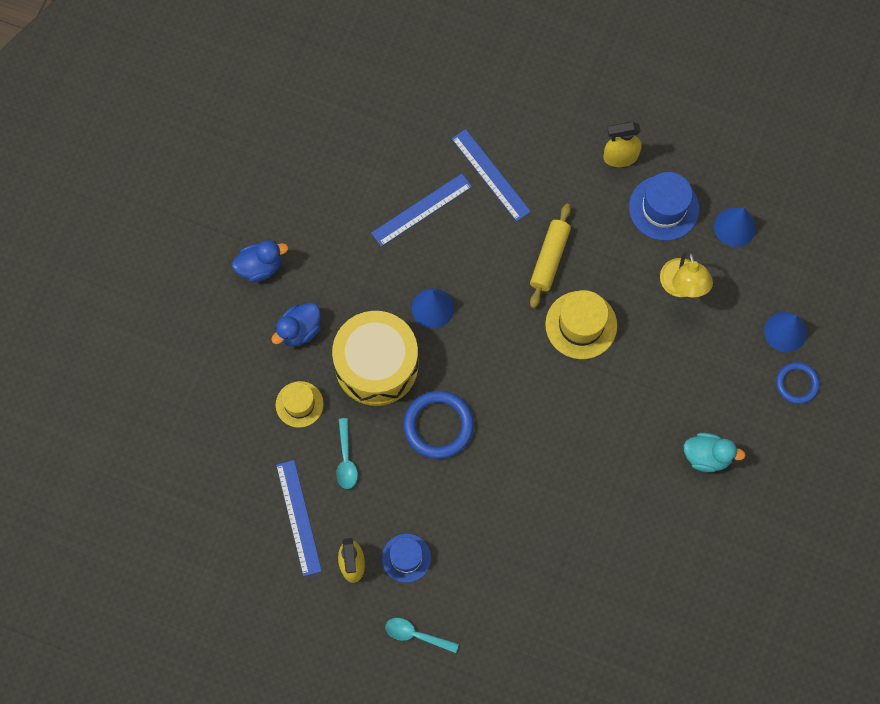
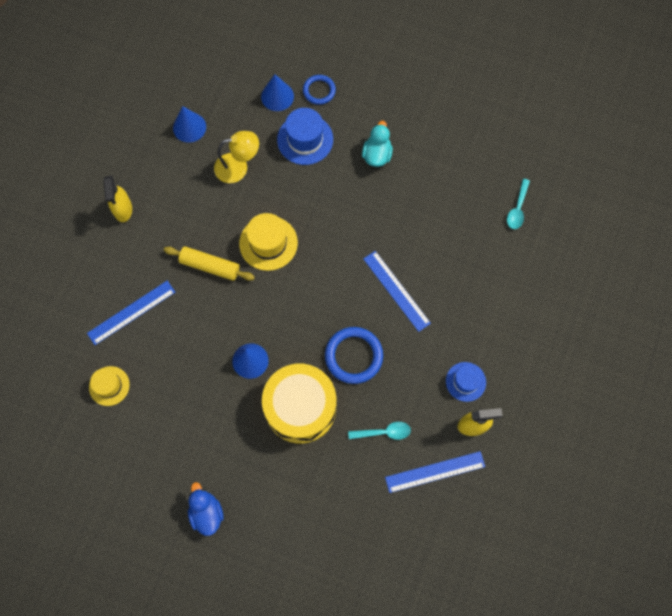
camera: 90 degrees left, 0 degrees up
blue duck [271,303,321,346] -> none
yellow hat [276,381,324,428] -> yellow hat moved to [89,366,130,406]
blue ruler [371,173,472,247] -> blue ruler moved to [363,251,431,332]
turquoise spoon [385,618,459,653] -> turquoise spoon moved to [507,179,530,229]
blue hat [629,172,699,241] -> blue hat moved to [277,108,333,165]

